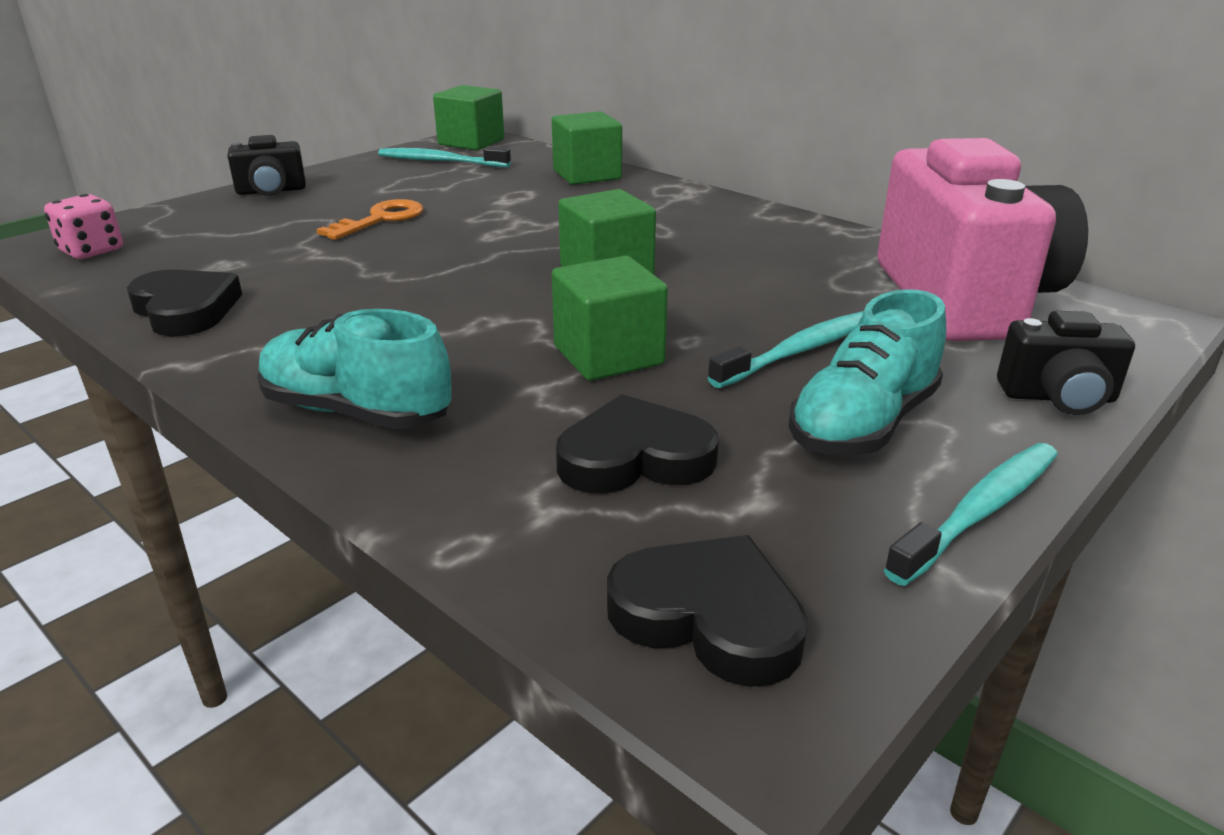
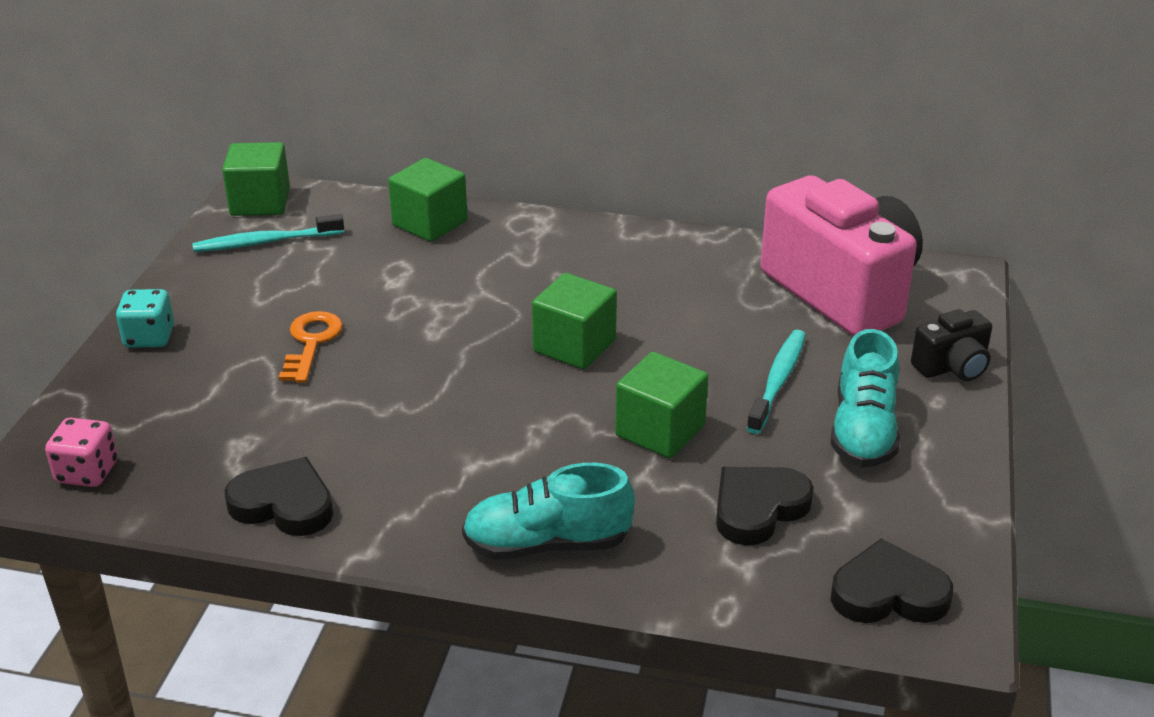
camera: 30 degrees left, 5 degrees up
black camera [227,135,306,196] -> turquoise dice [116,289,174,348]
turquoise toothbrush [884,443,1058,586] -> none

